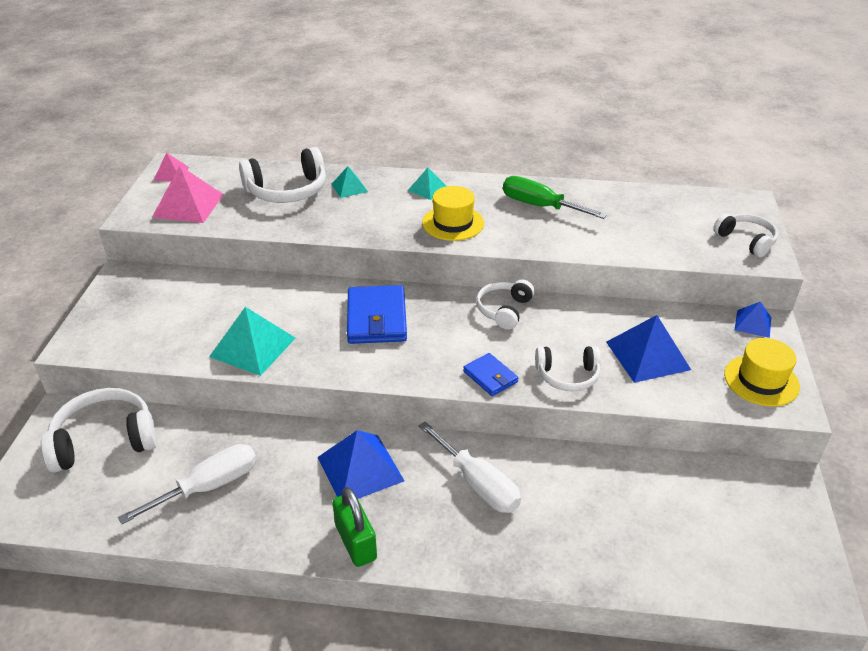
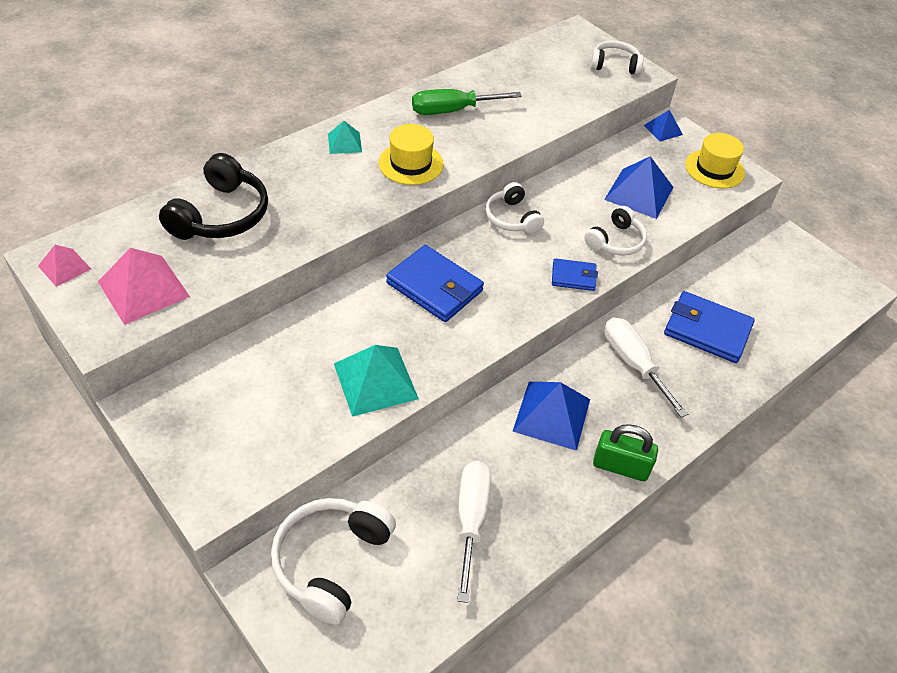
camera: 50 degrees left, 10 degrees up
white headphones [239,147,326,203] -> black headphones [159,153,268,240]
turquoise pyramid [332,166,368,198] -> none
white screwdriver [419,421,521,513] -> white screwdriver turned 120 degrees counterclockwise [604,317,688,418]
none -> blue wallet [664,291,755,363]

